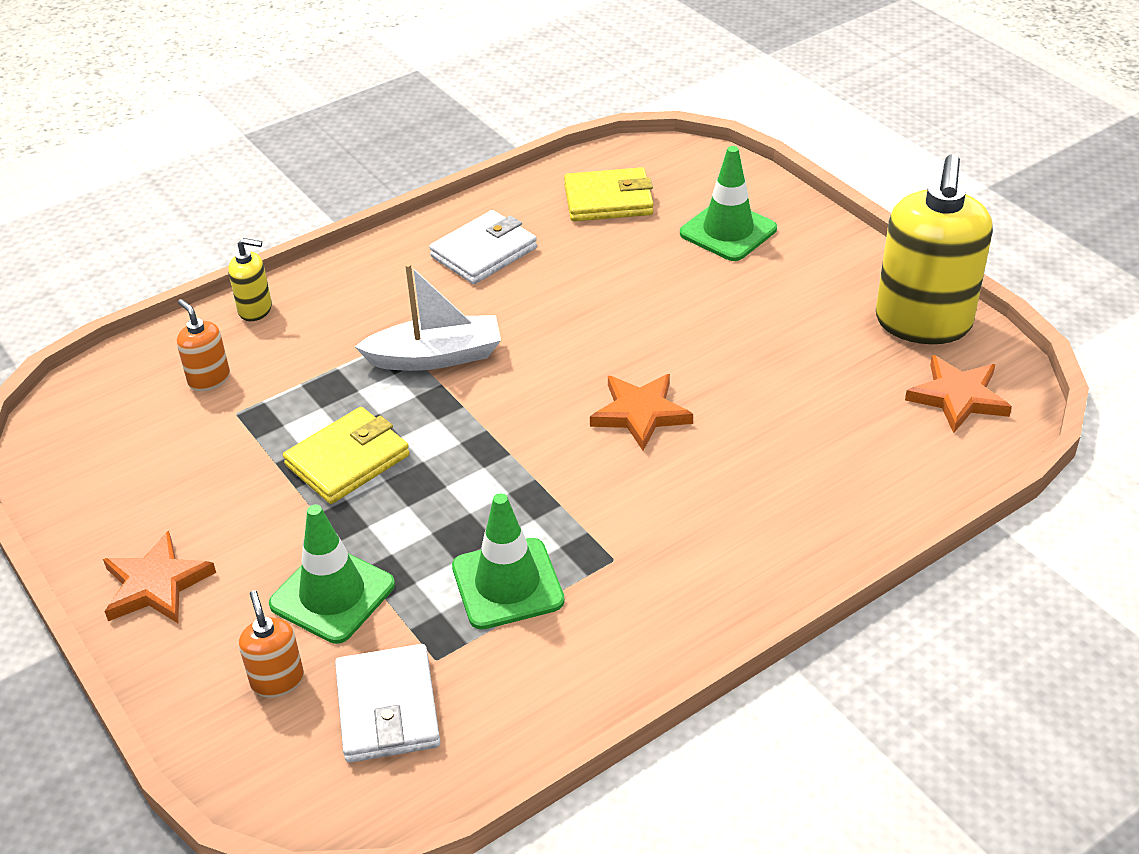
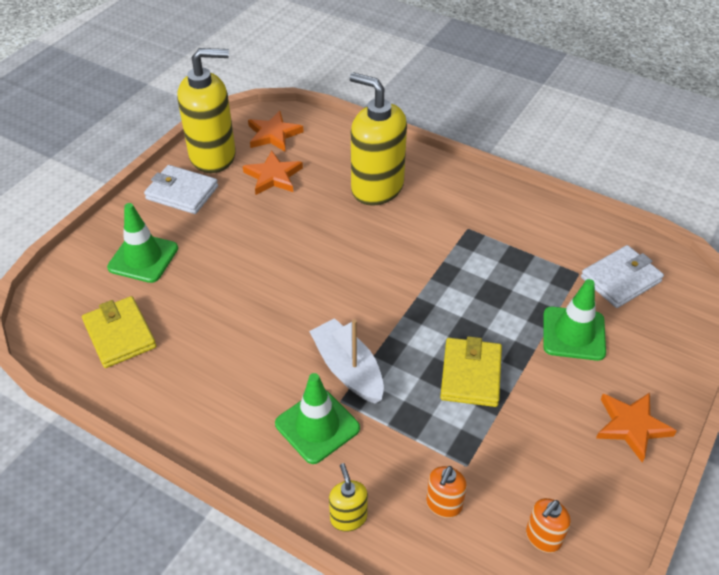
camera: 115 degrees left, 5 degrees up
orange soap dispenser [239,590,304,698] -> orange soap dispenser moved to [526,498,571,553]
yellow wallet [283,407,410,504] -> yellow wallet turned 75 degrees clockwise [440,336,502,407]
white wallet [429,210,537,284] -> white wallet moved to [144,165,218,214]
green traffic cone [452,493,565,630] -> green traffic cone moved to [275,373,360,464]
orange star [590,374,693,451] -> orange star moved to [243,151,303,195]
none -> yellow soap dispenser [350,72,407,206]

